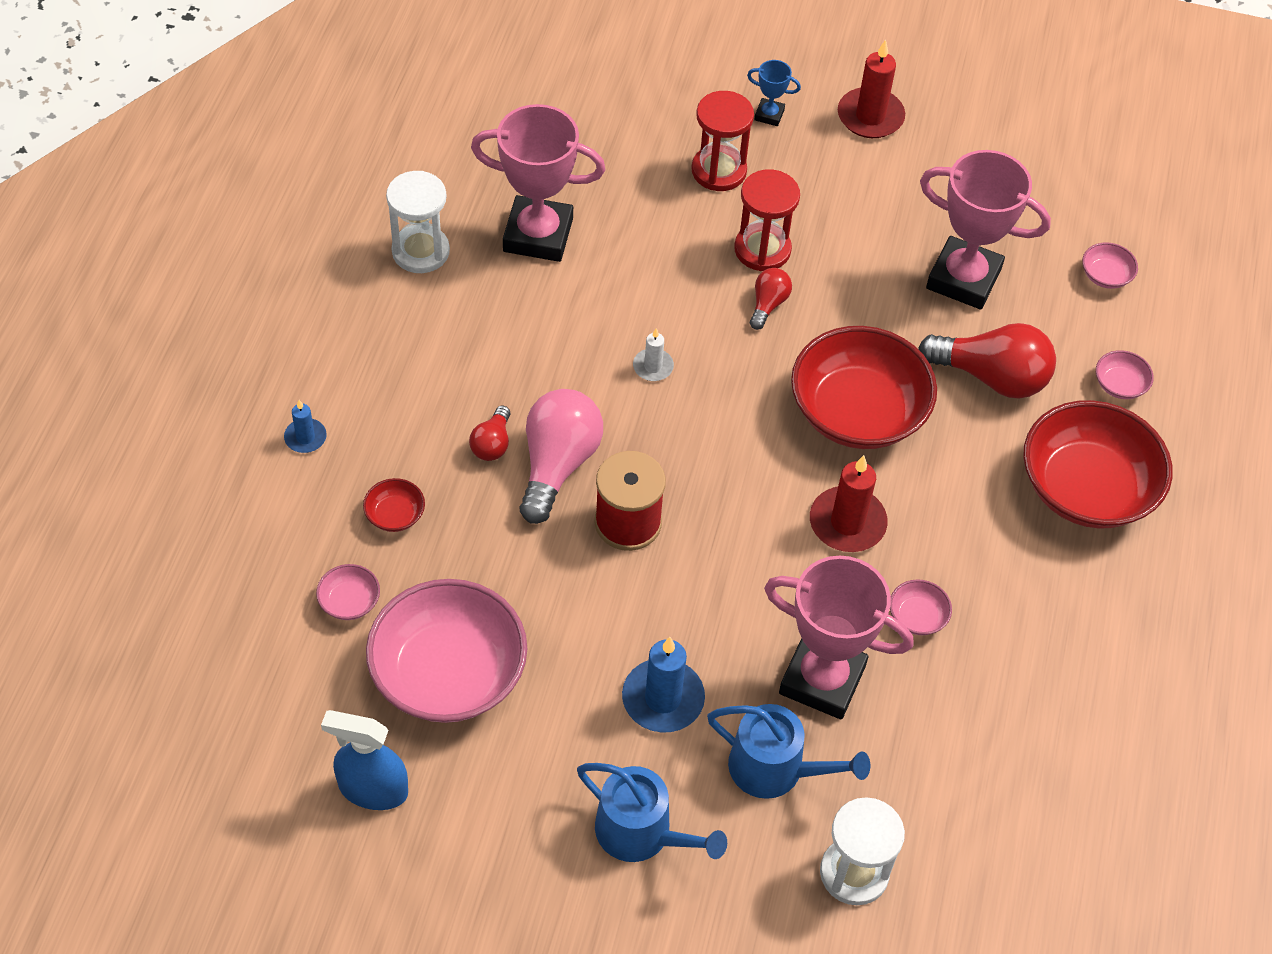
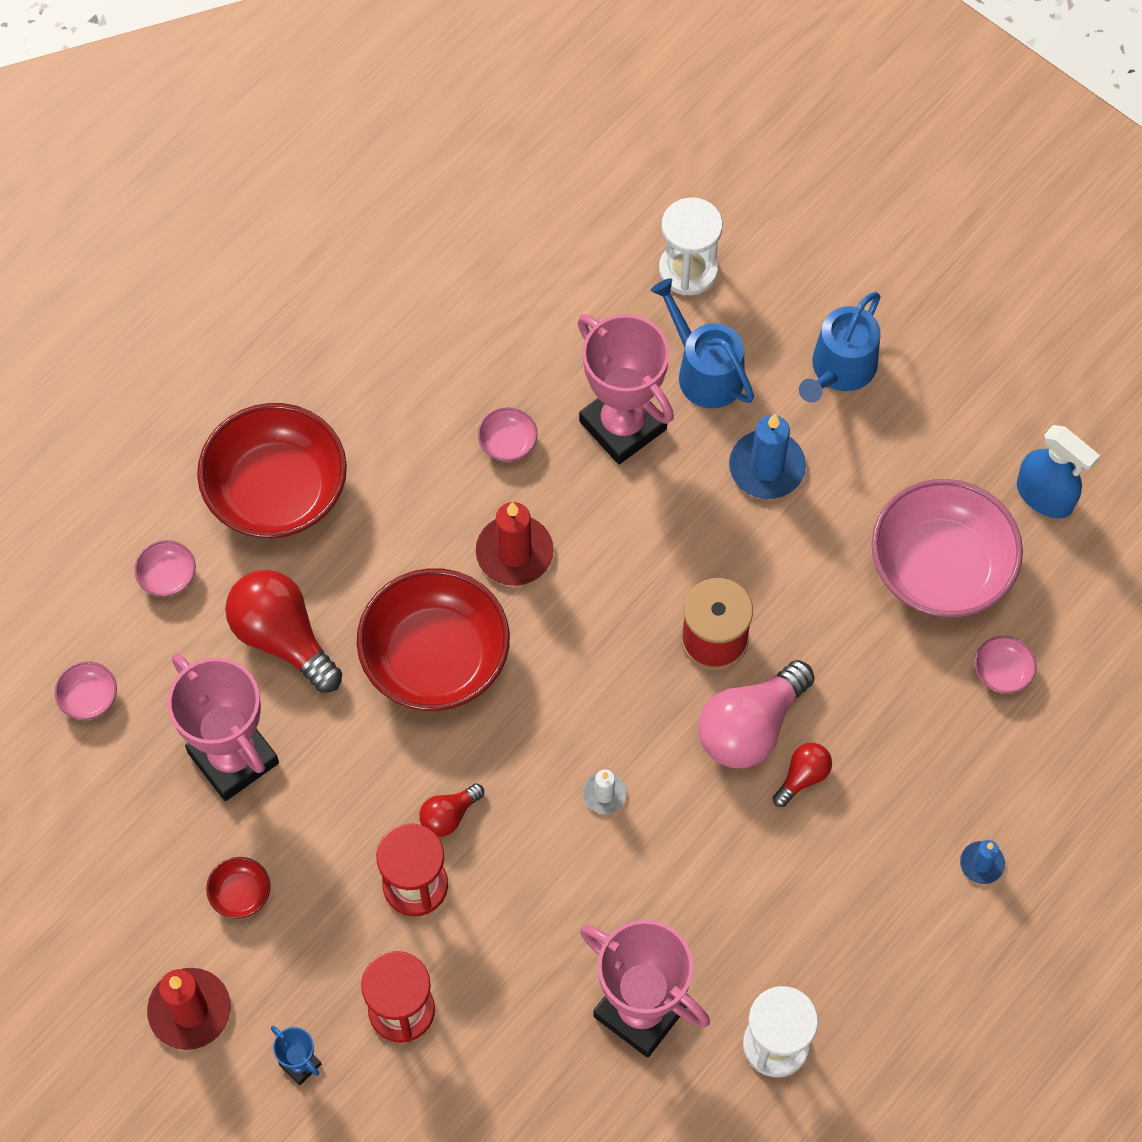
camera: 150 degrees left, 10 degrees up
red bowl [363,478,425,532] -> red bowl moved to [206,857,270,919]
blue watering can [577,763,727,862] -> blue watering can turned 120 degrees counterclockwise [799,292,881,403]

